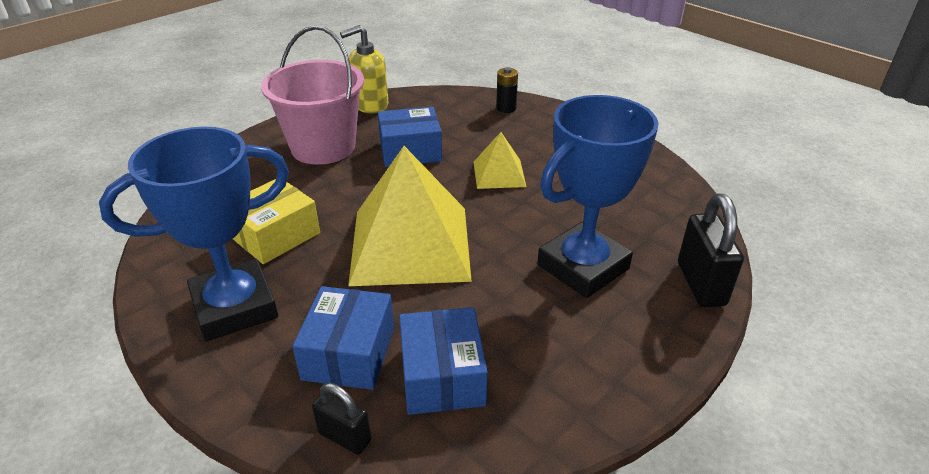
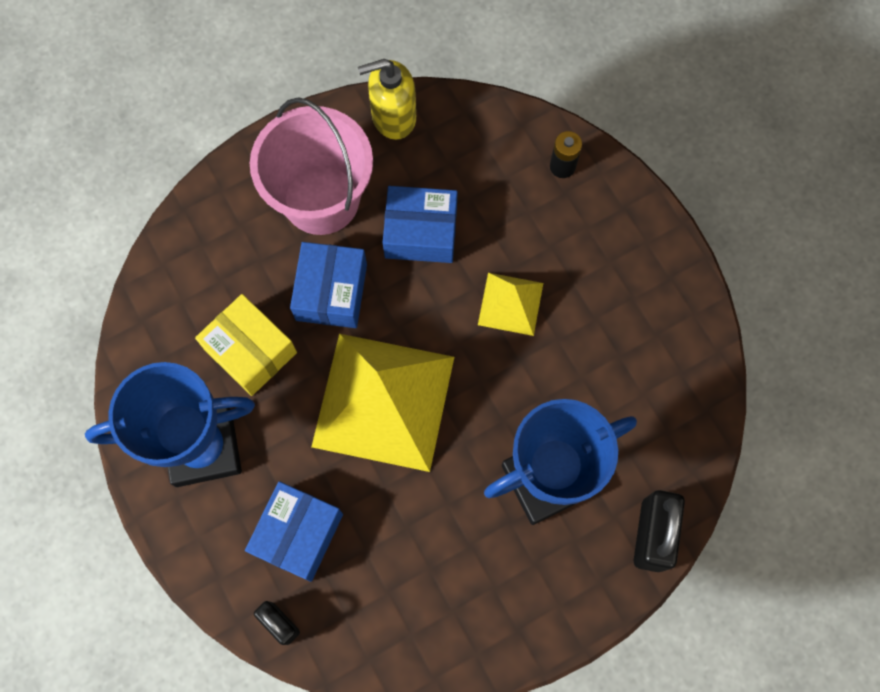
camera: 15 degrees right, 35 degrees up
yellow box [233,179,320,264] -> yellow box turned 75 degrees clockwise [195,294,297,396]
blue box [399,307,488,415] -> blue box moved to [290,242,367,328]

